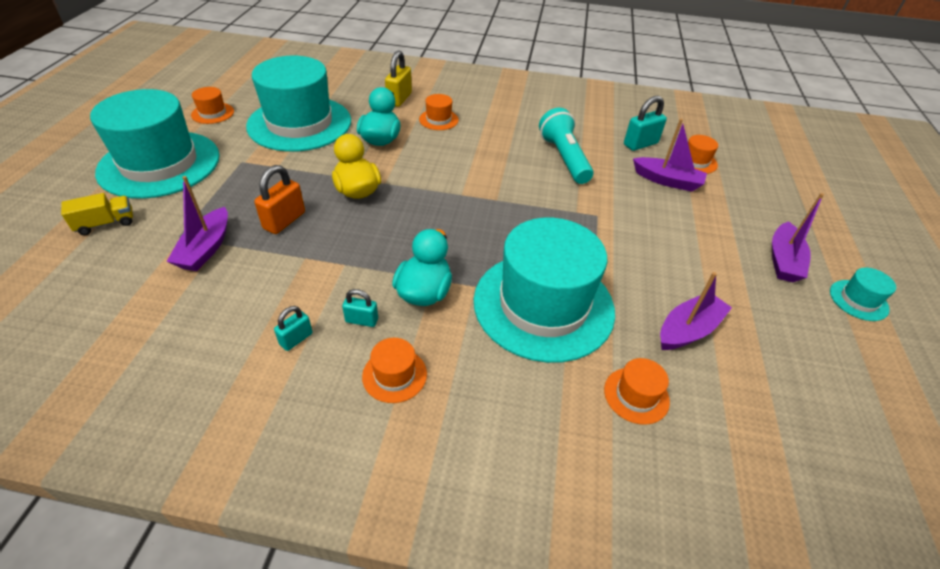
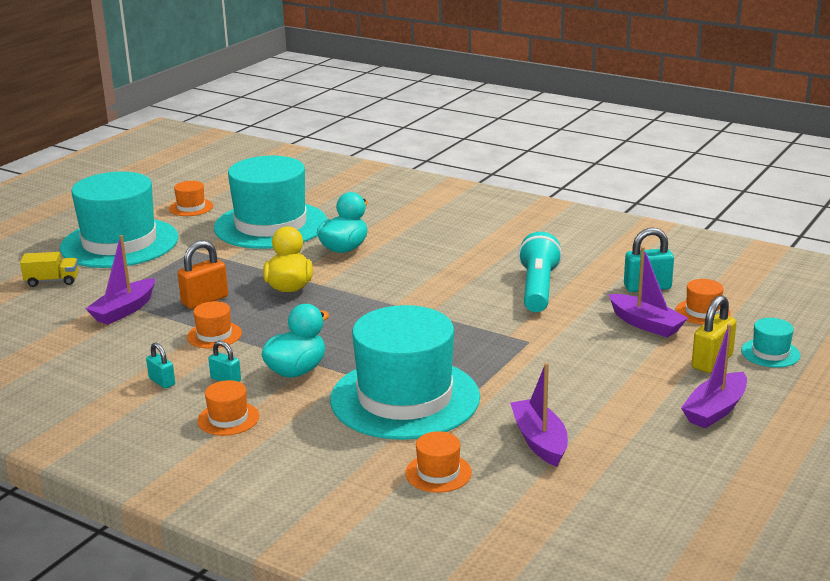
camera: 25 degrees right, 20 degrees down
turquoise padlock [274,306,313,351] -> turquoise padlock turned 75 degrees clockwise [146,342,175,389]
yellow padlock [385,50,412,107] -> yellow padlock moved to [692,295,737,373]
orange hat [419,94,459,130] -> orange hat moved to [187,301,242,348]
purple boat [660,272,732,350] -> purple boat turned 90 degrees counterclockwise [510,363,568,467]
turquoise hat [830,268,896,321] -> turquoise hat moved to [741,318,801,368]

